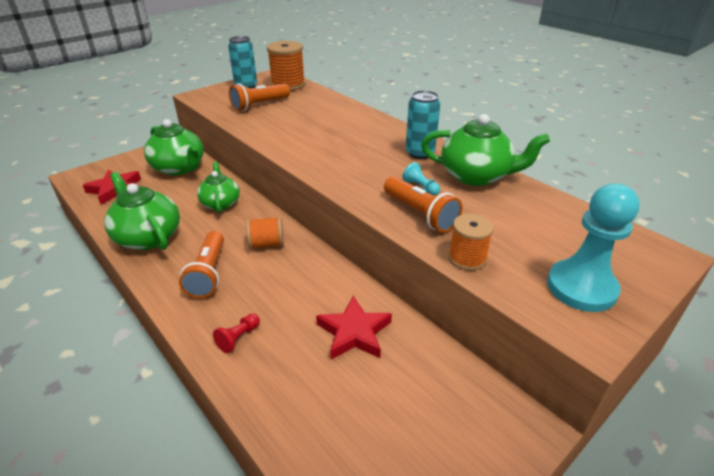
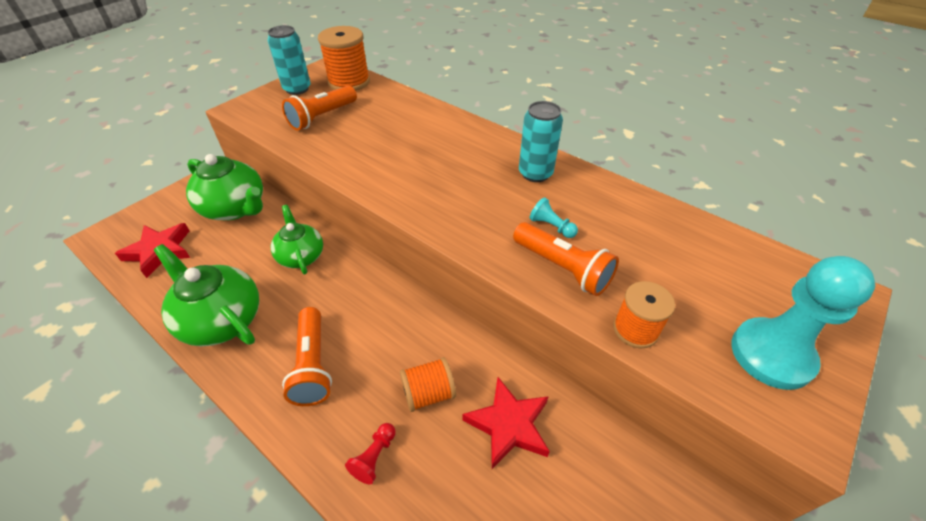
camera: 10 degrees left, 10 degrees up
orange spool [246,216,284,249] -> orange spool moved to [400,357,456,412]
green teapot [421,114,550,186] -> none

